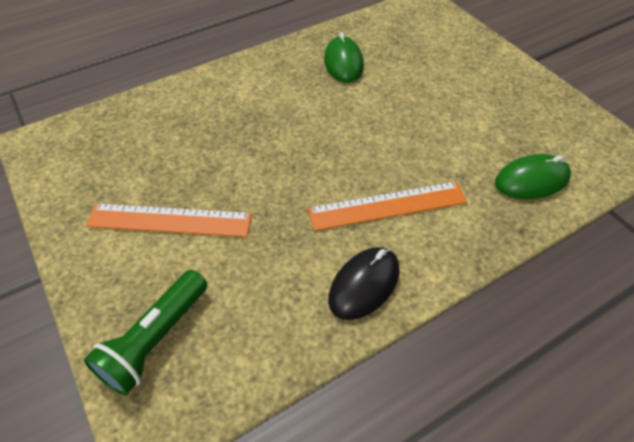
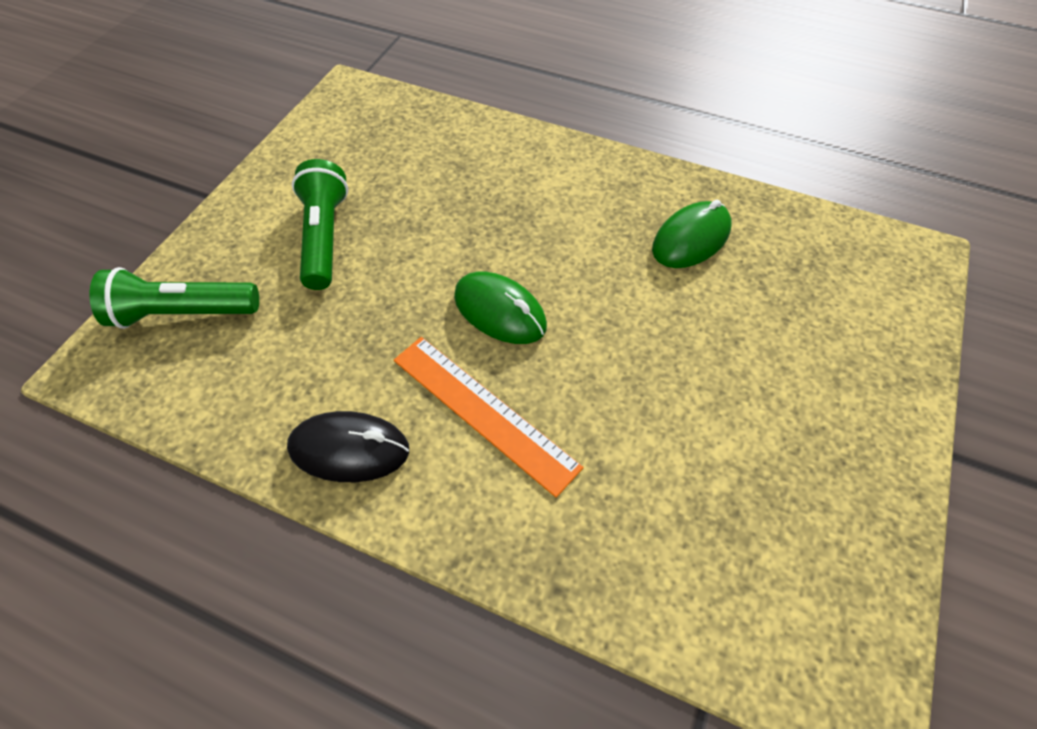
camera: 55 degrees right, 5 degrees up
orange ruler [86,203,252,237] -> green flashlight [292,159,348,290]
green mouse [495,154,571,199] -> green mouse moved to [454,272,547,344]

